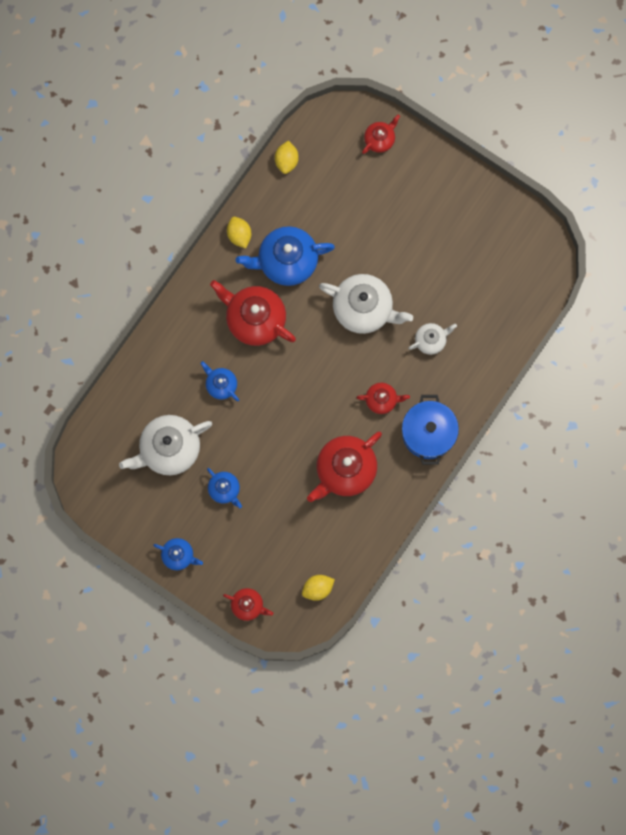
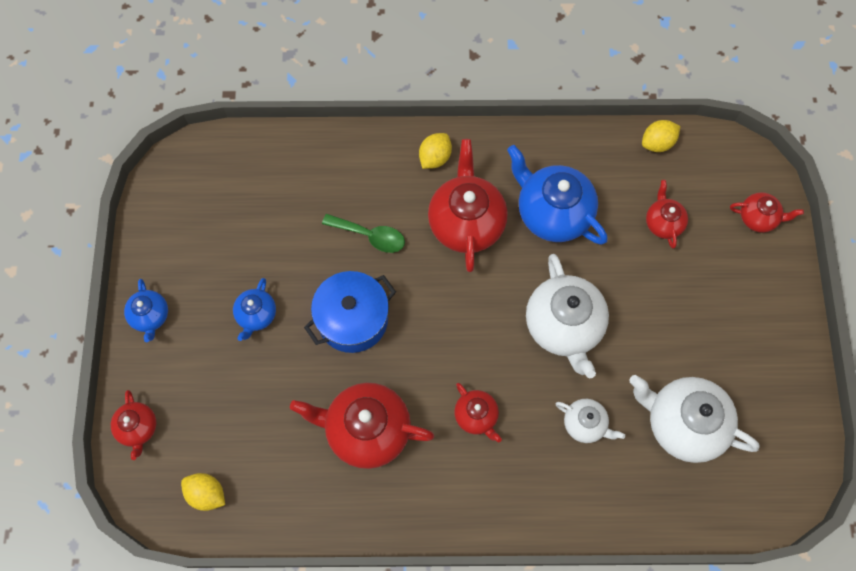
camera: 55 degrees right, 10 degrees down
white teapot [119,415,212,475] -> white teapot moved to [629,375,760,463]
blue teapot [200,361,239,401] -> green spoon [322,214,405,253]
yellow lemon [227,217,251,249] -> yellow lemon moved to [419,133,452,169]
blue pot [402,395,459,465] -> blue pot moved to [304,271,396,353]
none -> red teapot [646,180,688,249]

